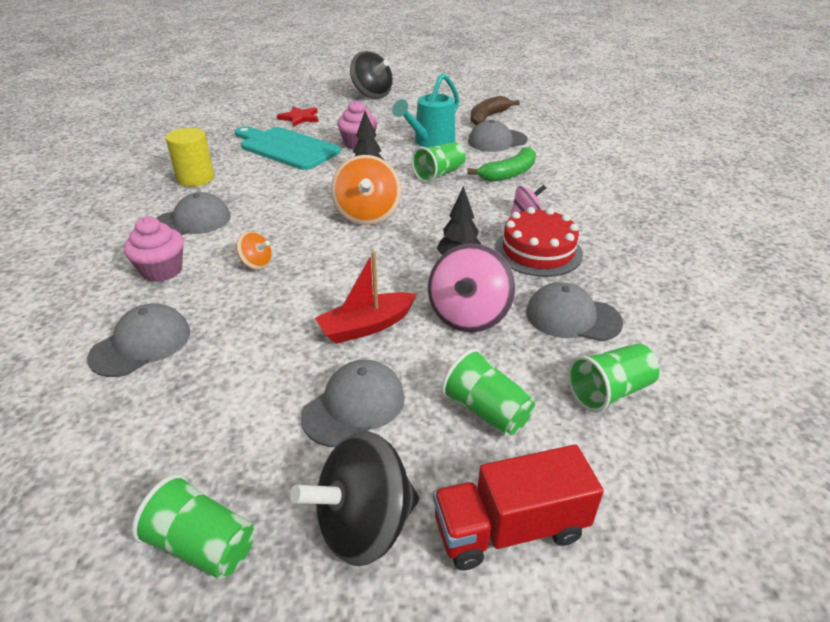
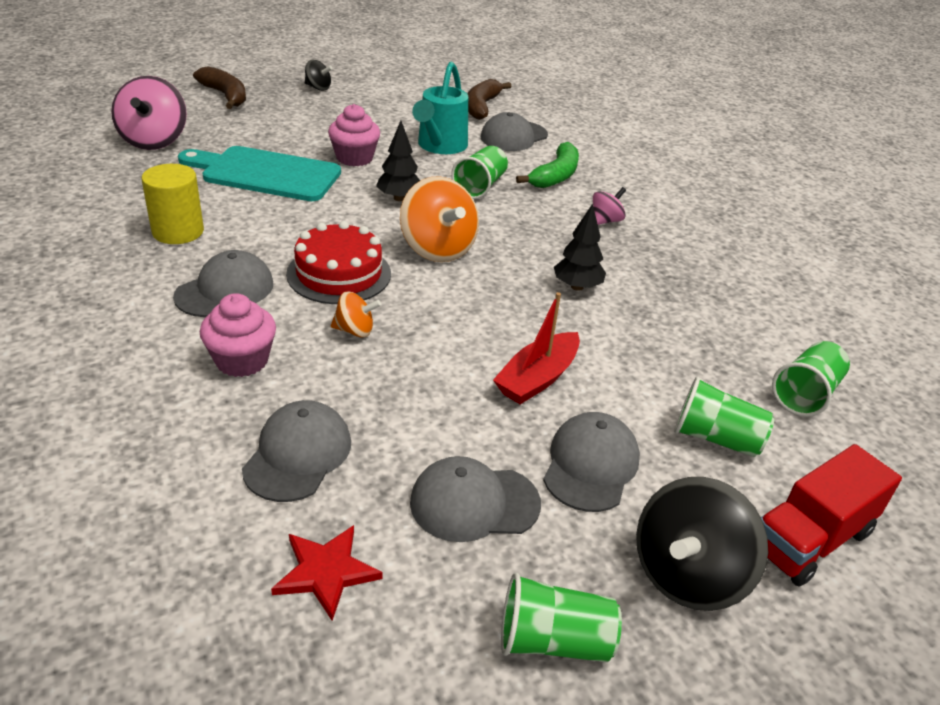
camera: 25 degrees left, 0 degrees up
red star [277,106,319,127] -> red star moved to [271,525,383,621]
black spinning top [350,51,393,99] -> black spinning top [305,60,333,91], size x0.51
pink spinning top [428,244,516,333] -> pink spinning top moved to [111,76,187,150]
red cake [495,207,583,277] -> red cake moved to [286,221,391,304]
grey cap [526,282,623,341] -> grey cap moved to [410,456,541,542]
none -> brown banana [193,67,246,109]

